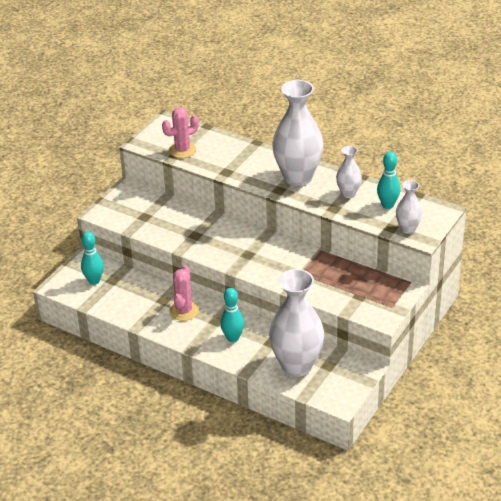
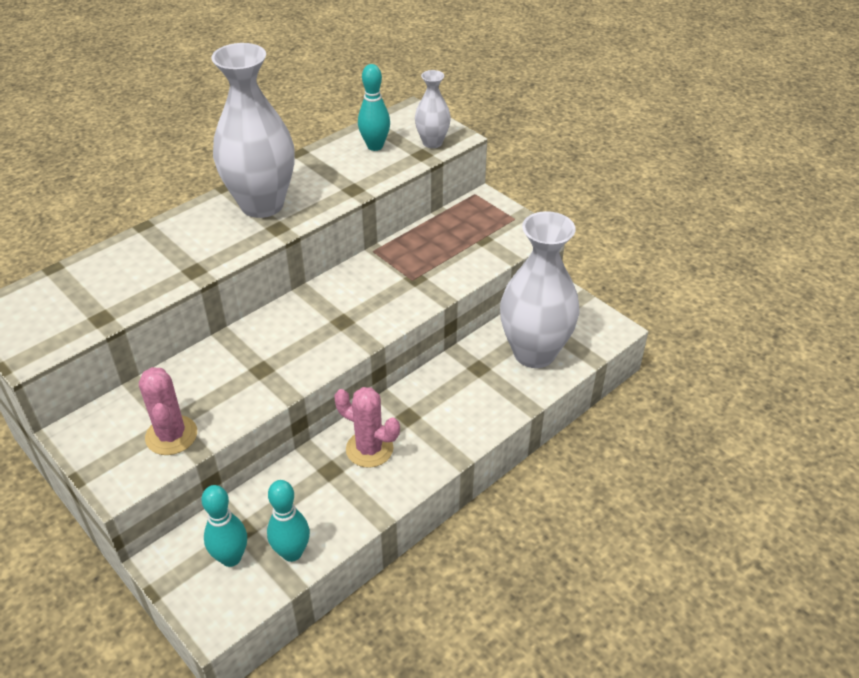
camera: 75 degrees left, 5 degrees up
pink cactus [162,107,199,158] -> pink cactus moved to [139,367,197,455]
turquoise bowling pin [220,288,244,342] -> turquoise bowling pin moved to [267,480,310,562]
white vase [336,146,362,198] -> none

